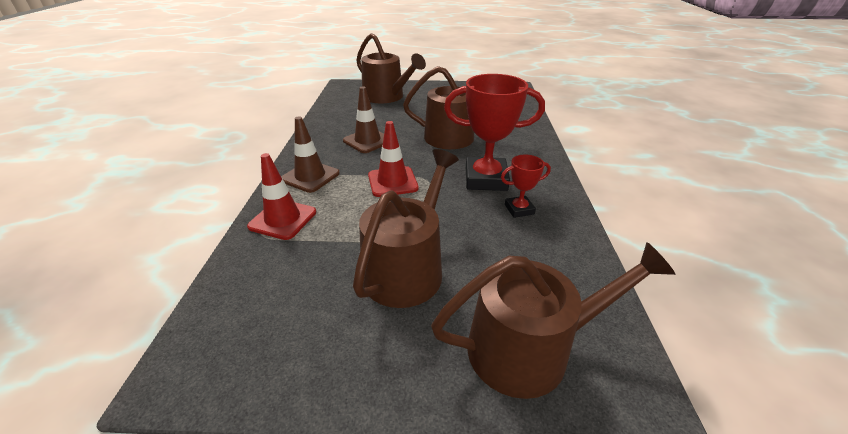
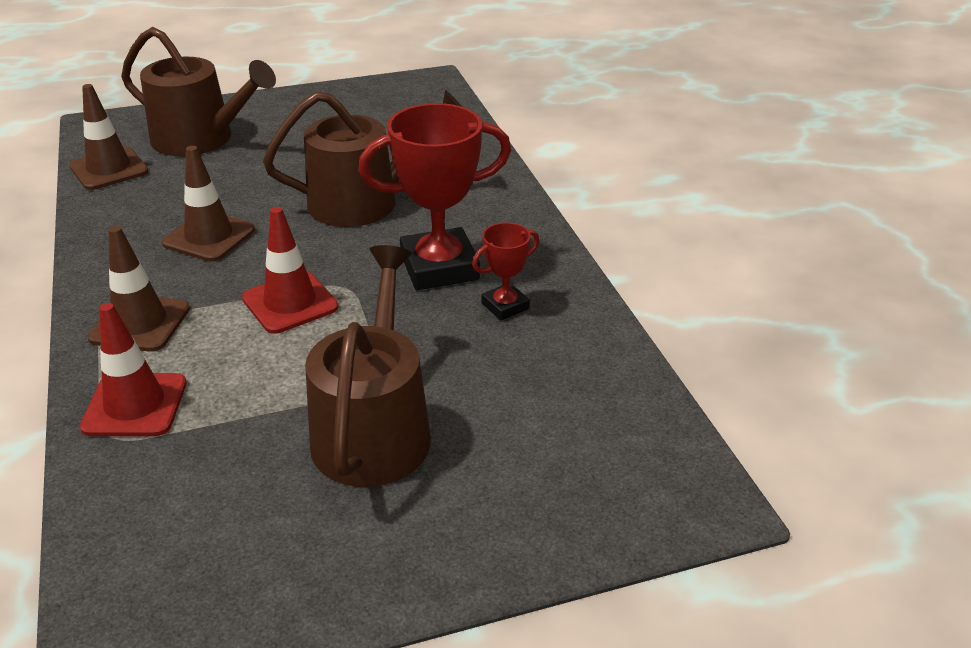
camera: 20 degrees left, 0 degrees up
brown watering can [431,242,676,399] -> none
none -> brown traffic cone [69,84,148,190]

